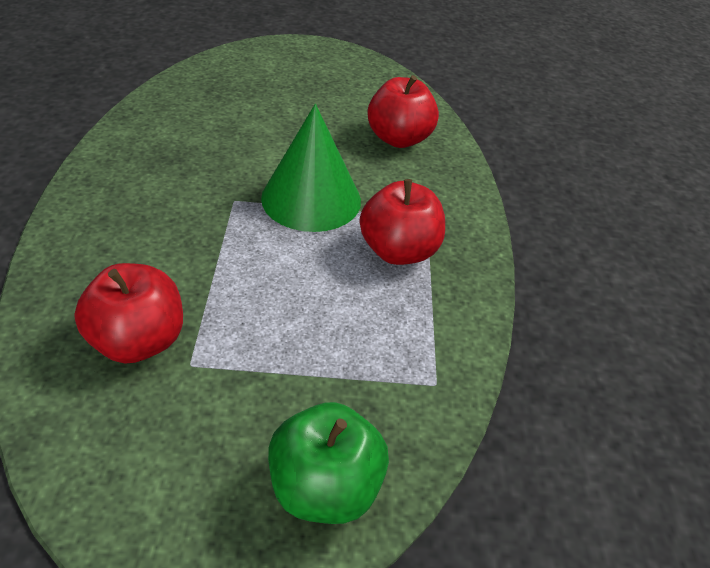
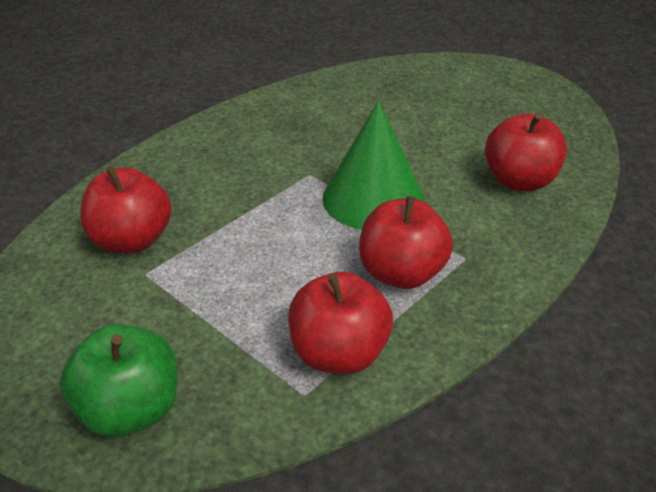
camera: 45 degrees right, 5 degrees down
none -> red apple [288,272,393,374]

